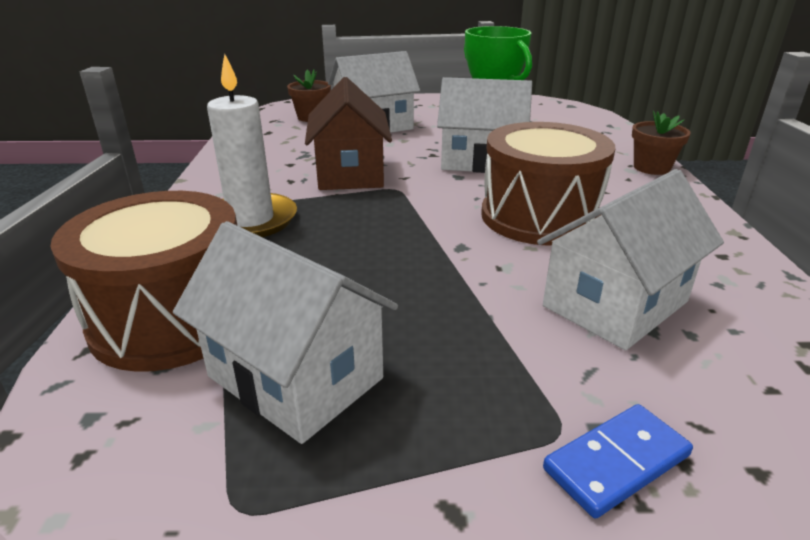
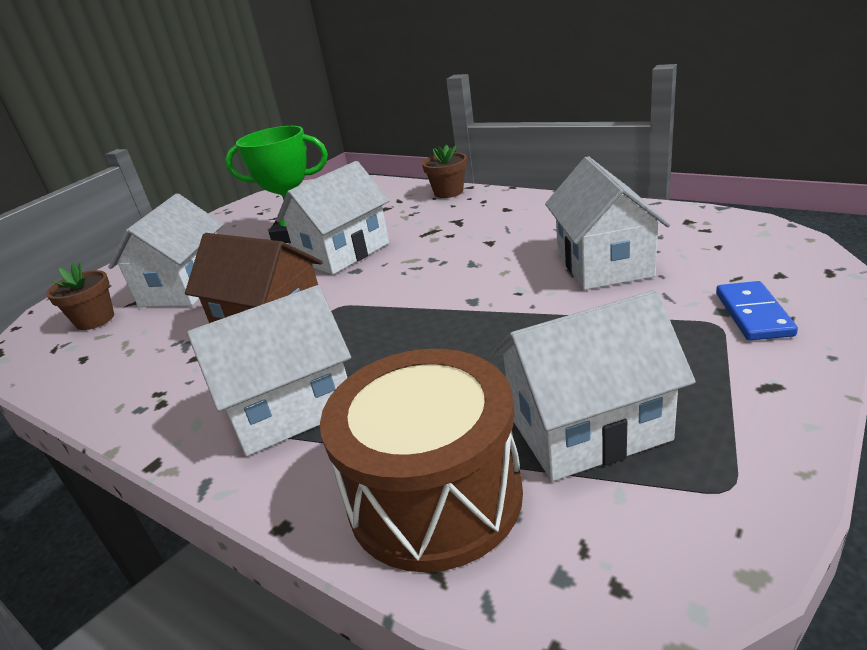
camera: 50 degrees left, 0 degrees up
white candle [207,54,297,237] -> white house [187,285,351,456]
brown drum [481,122,616,246] -> none

